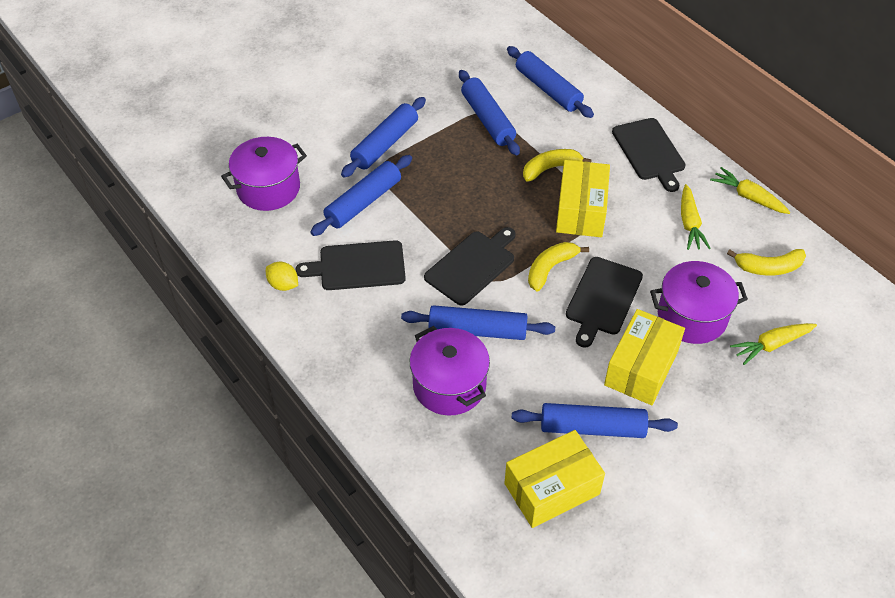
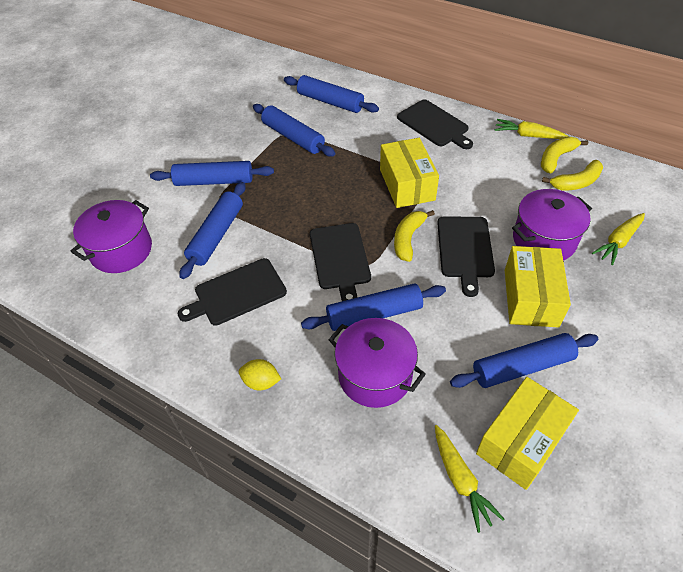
camera: 20 degrees left, 0 degrees up
yellow lemon [266,262,298,291] -> yellow lemon moved to [239,359,281,391]
blue rolling pin [341,97,426,177] -> blue rolling pin turned 75 degrees clockwise [150,161,274,186]
black cutting board [424,227,515,305] -> black cutting board turned 150 degrees clockwise [310,223,371,301]
yellow banana [523,149,592,182] -> yellow banana moved to [541,137,588,173]
yellow carrot [681,184,711,250] -> yellow carrot moved to [435,425,504,533]

